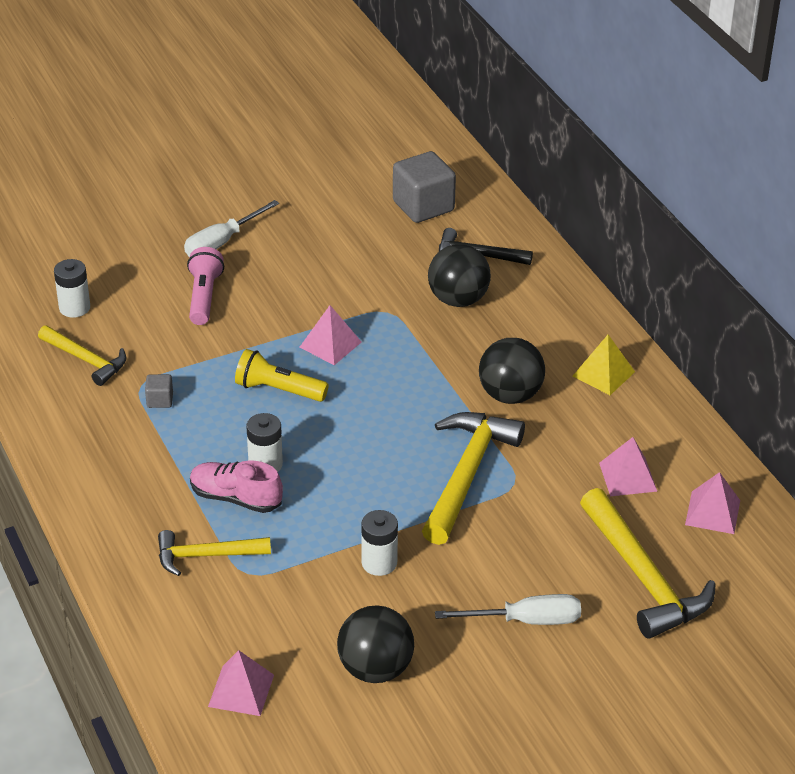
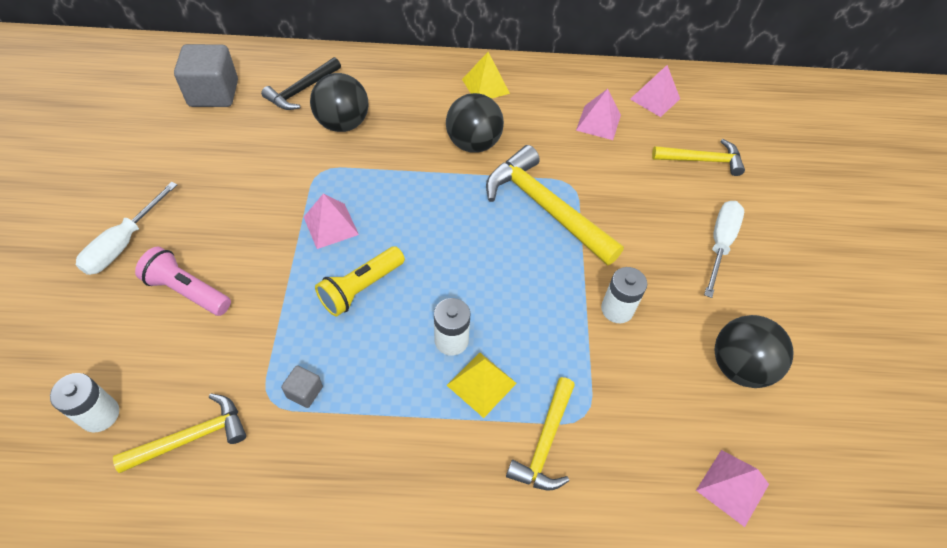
camera: 65 degrees left, 15 degrees up
white screwdriver [184,200,279,257] -> white screwdriver turned 45 degrees clockwise [76,182,177,275]
pink shoe [190,460,283,513] -> yellow pyramid [447,353,517,418]
yellow hammer [580,488,716,639] -> yellow hammer [652,139,745,176], size x0.61

